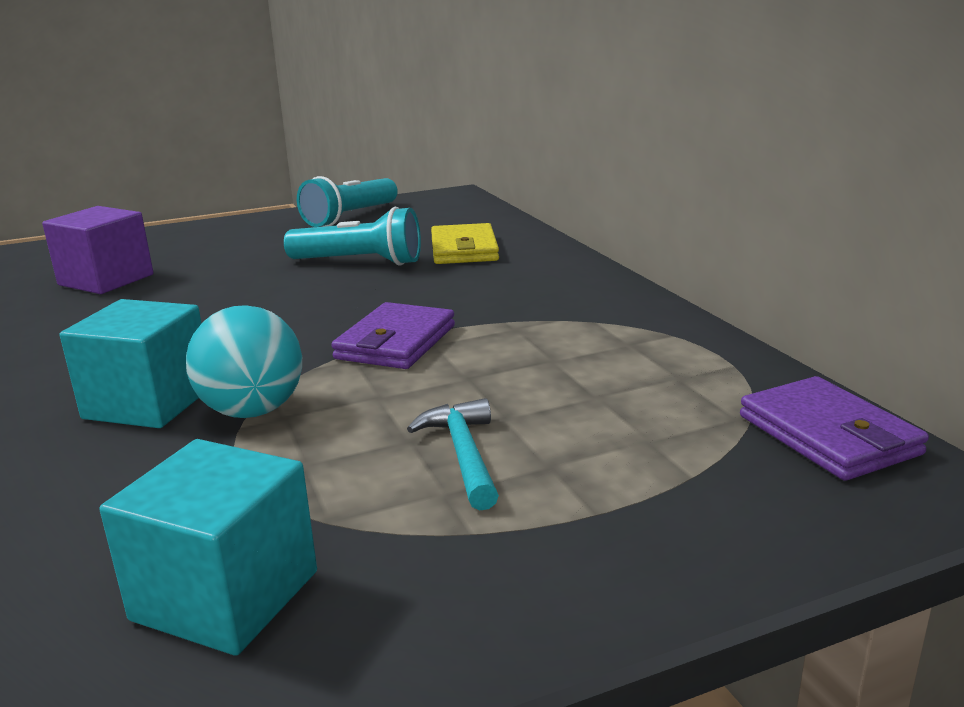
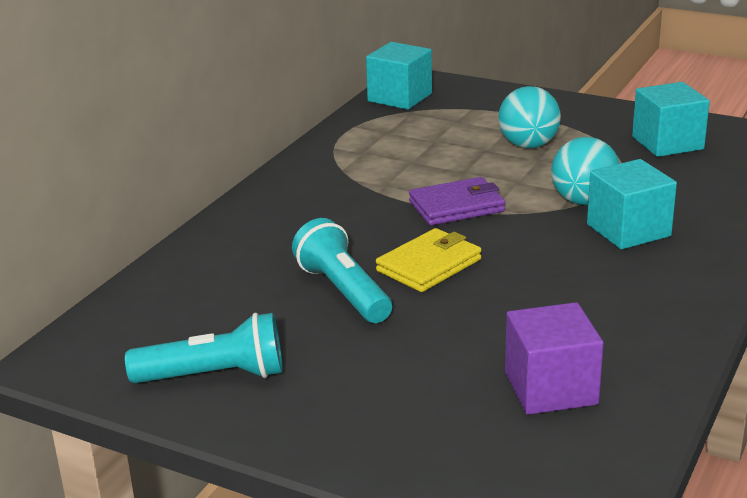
camera: 130 degrees left, 5 degrees up
turquoise hammer [407,398,499,511] -> turquoise ball [498,86,561,148]
yellow wallet [431,223,499,264] -> yellow wallet moved to [376,228,481,292]
purple wallet [740,376,929,481] -> turquoise cube [366,42,432,110]

